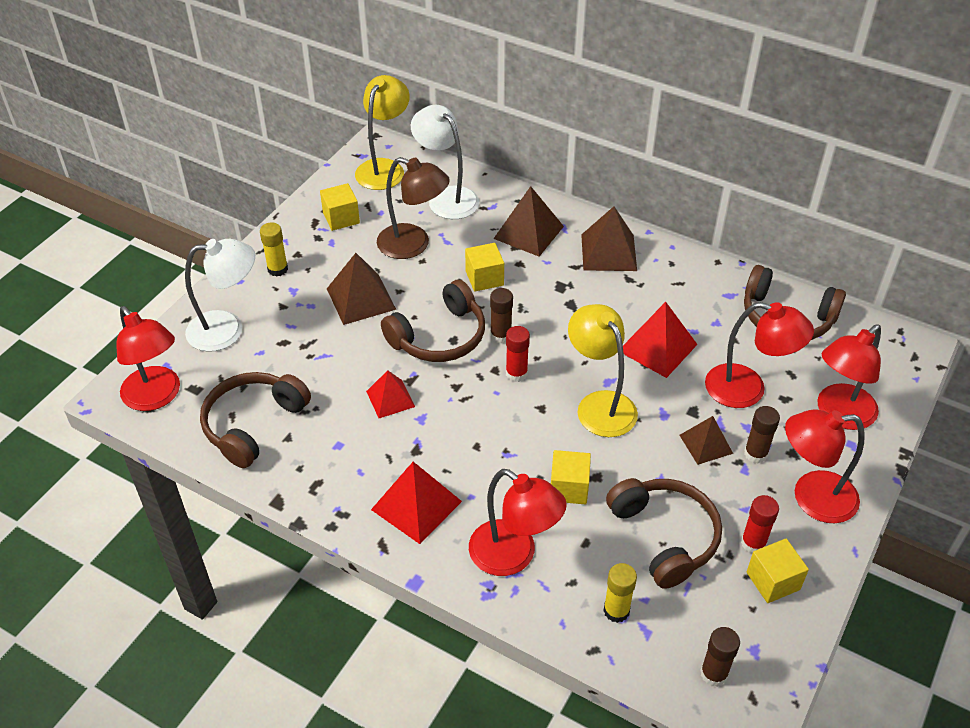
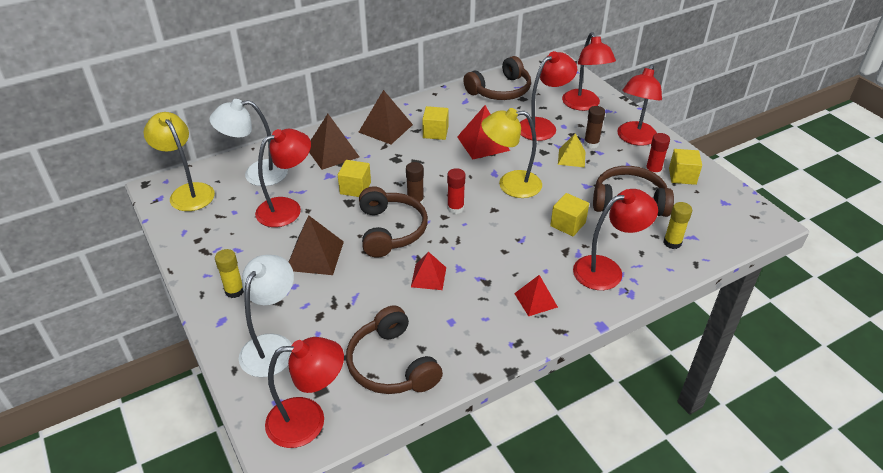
camera: 60 degrees left, 5 degrees down
yellow cube [320,183,360,231] -> yellow cube moved to [422,106,449,140]
red pyramid [371,462,462,544] -> red pyramid [514,275,558,316], size x0.64
brown lamp [377,157,450,259] -> red lamp [255,129,311,227]
brown pyramid [680,416,733,465] -> yellow pyramid [558,133,586,167]
brown glue stick [700,627,740,687] -> none

